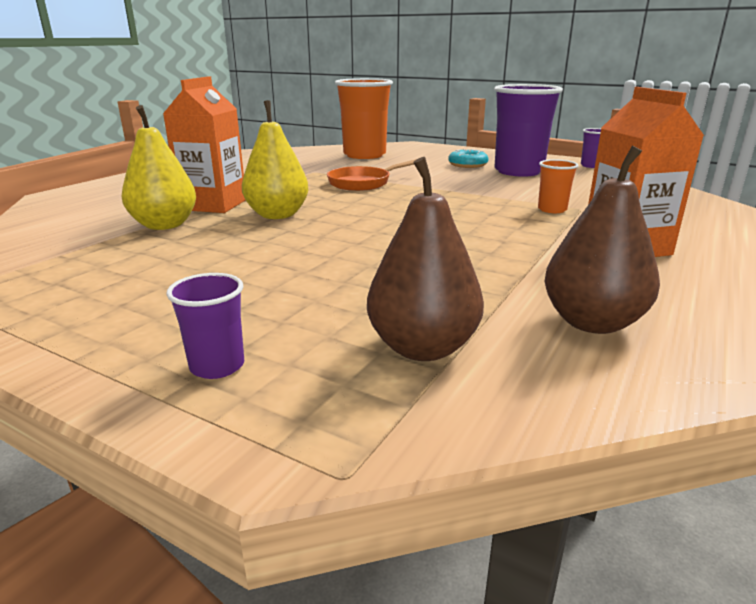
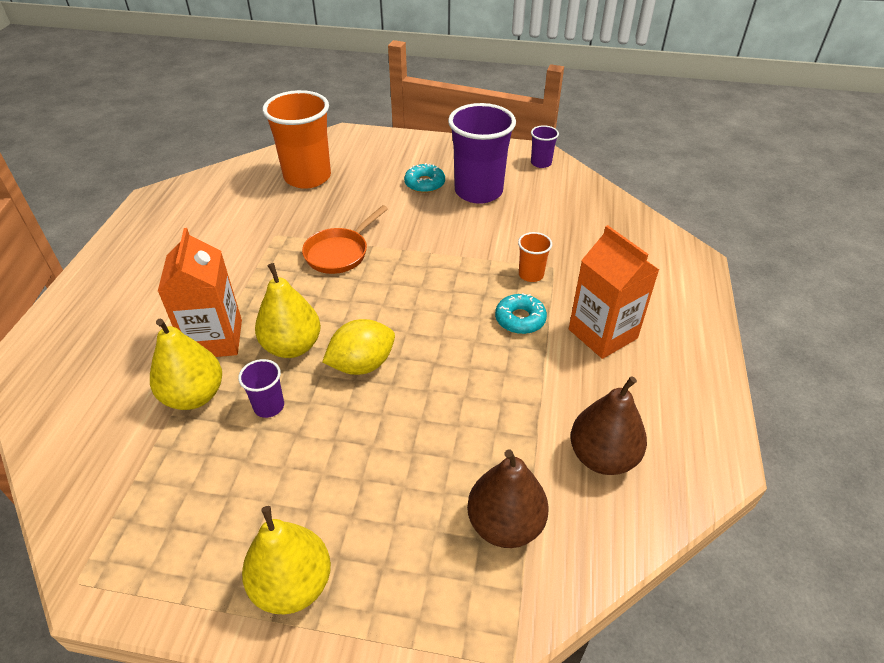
camera: 20 degrees left, 20 degrees up
purple cup [166,273,244,379] -> purple cup moved to [238,359,284,418]
none -> yellow pear [242,506,331,615]
none -> yellow lemon [322,319,395,375]
none -> turquoise donut [495,293,547,334]

